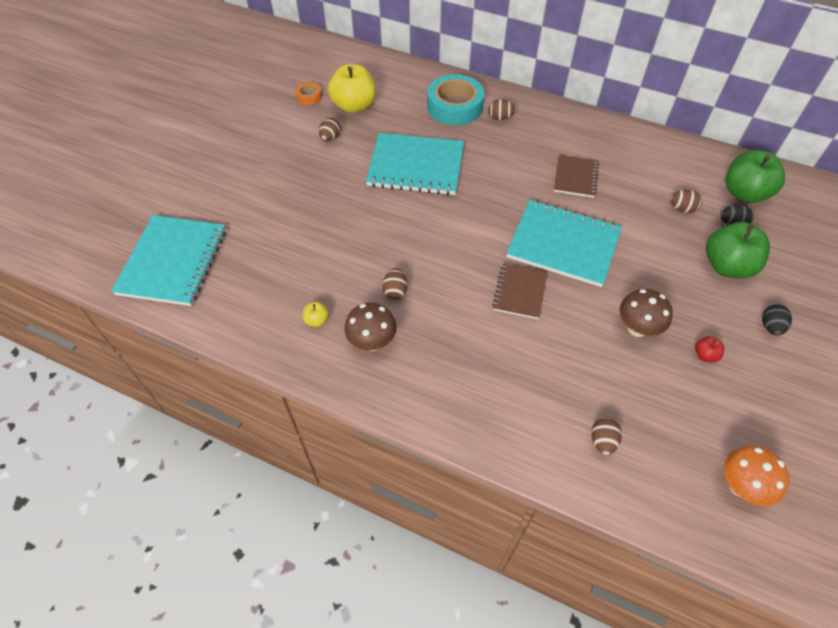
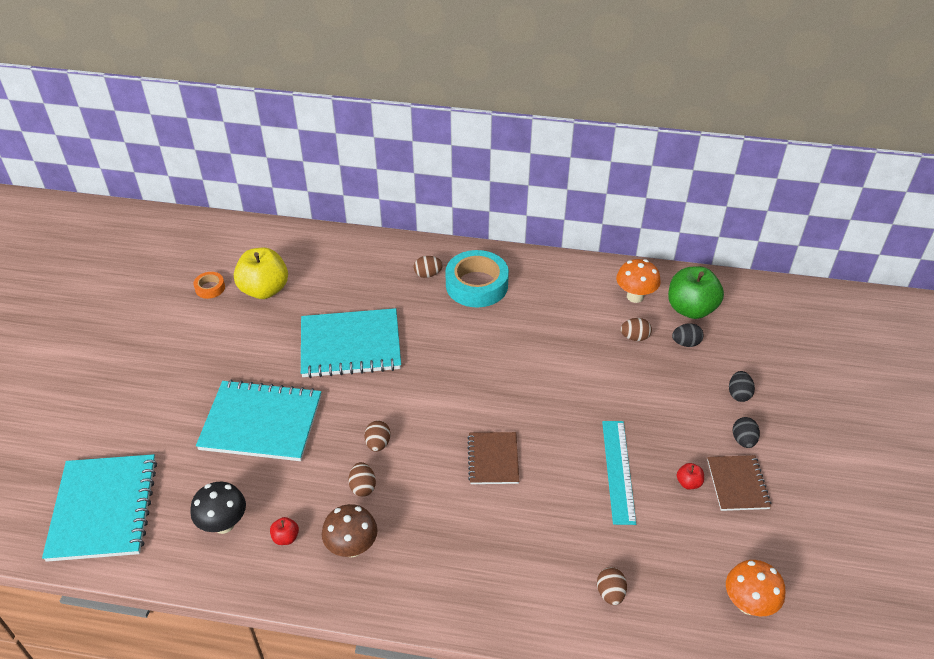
camera: 15 degrees left, 10 degrees down
yellow apple [303,302,329,327] -> red apple [270,517,299,545]
brown egg [319,118,341,142] -> brown egg moved to [364,420,391,452]
turquoise tape [427,74,484,125] -> turquoise tape moved to [446,250,509,307]
turquoise notebook [506,200,622,287] -> turquoise notebook moved to [196,379,321,461]
brown notebook [554,155,599,198] -> brown notebook moved to [707,455,771,511]
brown mushroom [620,289,673,337] -> turquoise ruler [602,421,636,525]
green apple [706,222,770,278] -> none
none -> black mushroom [190,482,246,534]
none -> orange mushroom [616,259,661,303]
none -> black egg [729,371,755,402]

